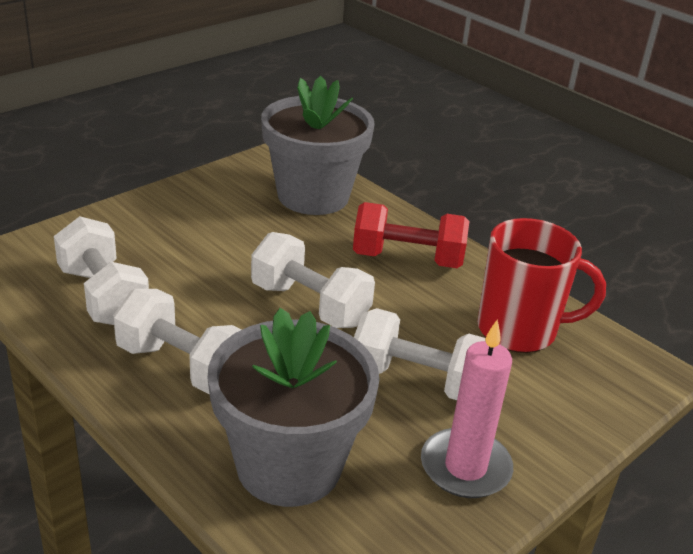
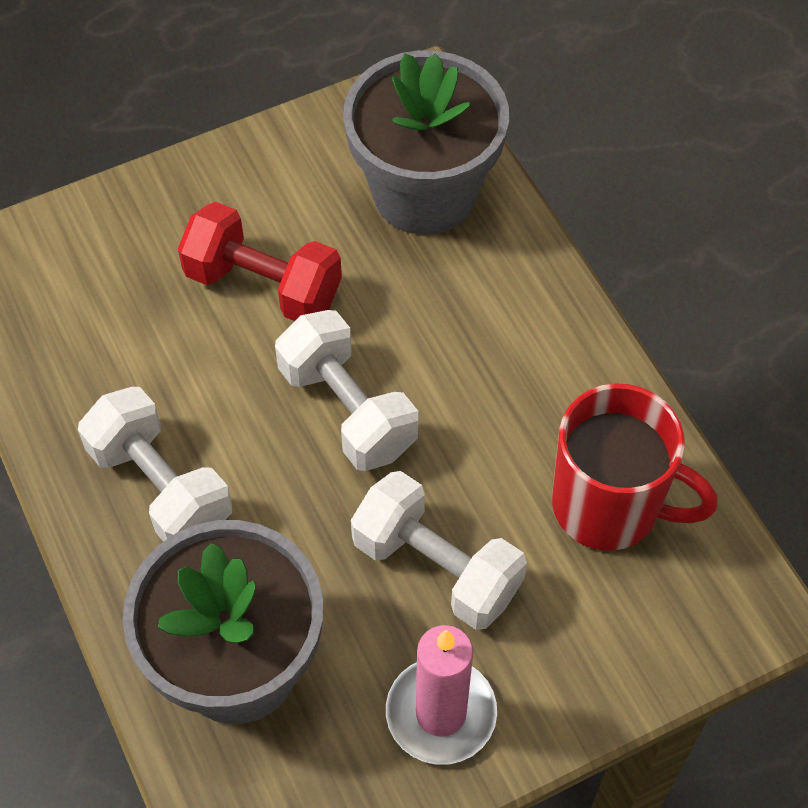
camera: 20 degrees right, 25 degrees up
white dumbbell [54,216,149,325] -> none
red dumbbell [353,202,469,268] -> red dumbbell moved to [178,202,342,321]

